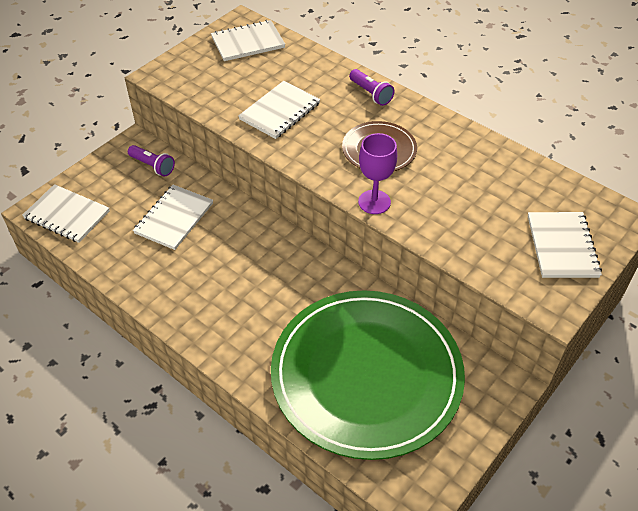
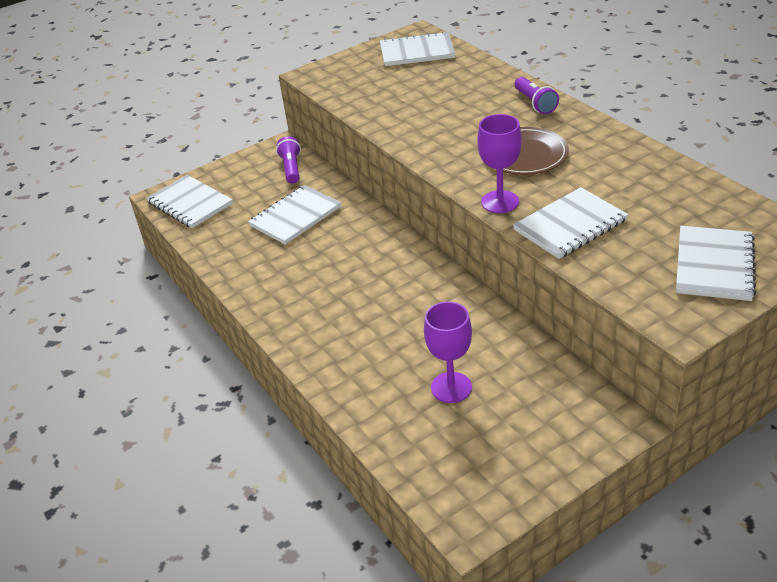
camera: 20 degrees right, 10 degrees down
purple flashlight [128,145,175,177] -> purple flashlight turned 150 degrees counterclockwise [276,136,301,184]
white notebook [238,81,320,139] -> white notebook moved to [513,187,628,259]
green plate [271,290,465,460] -> purple goblet [424,302,472,403]

